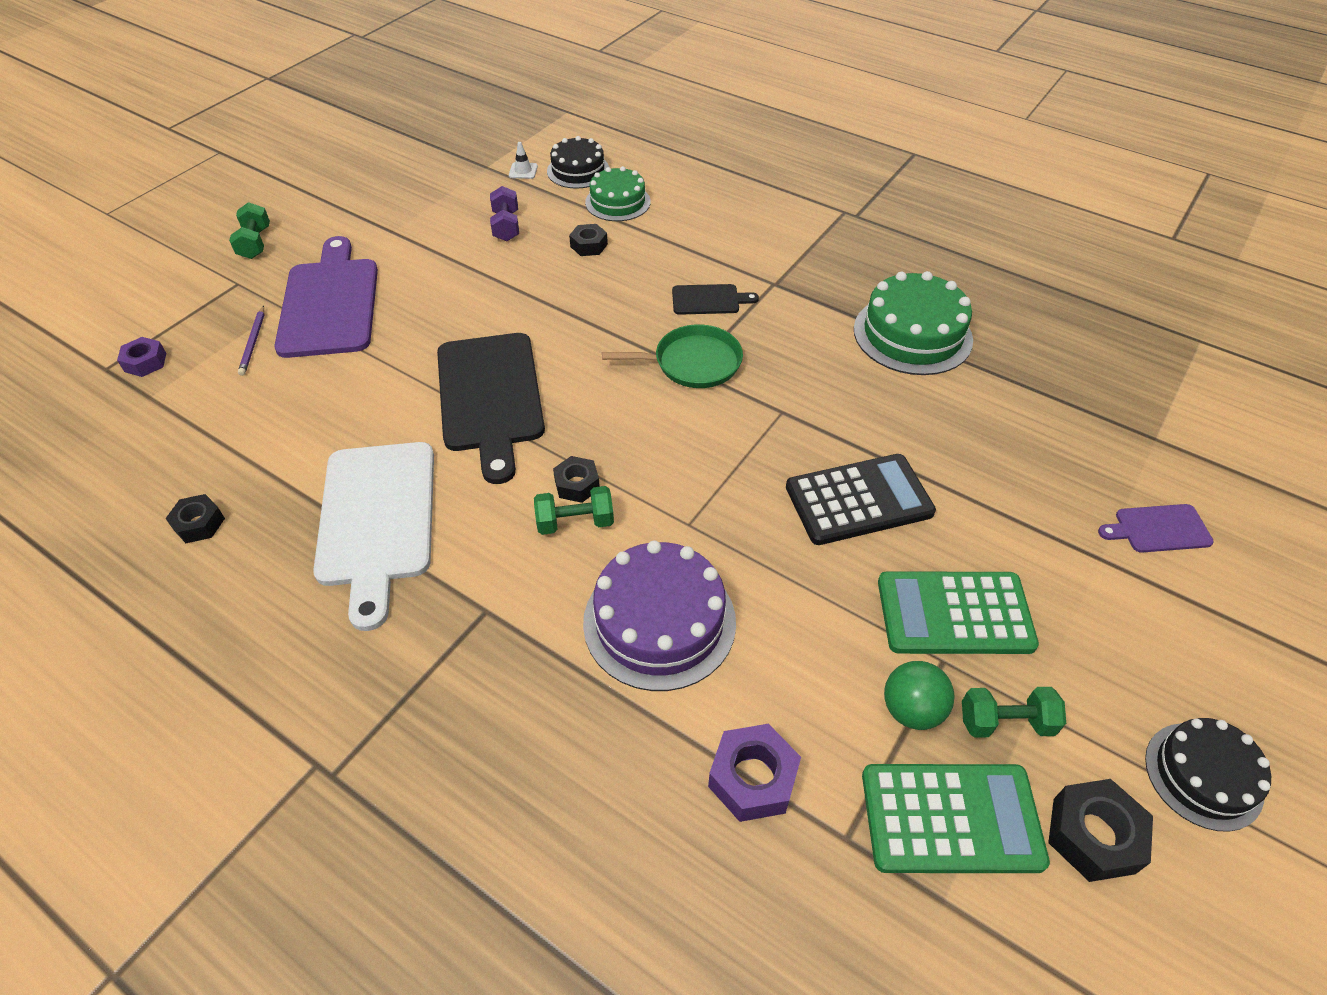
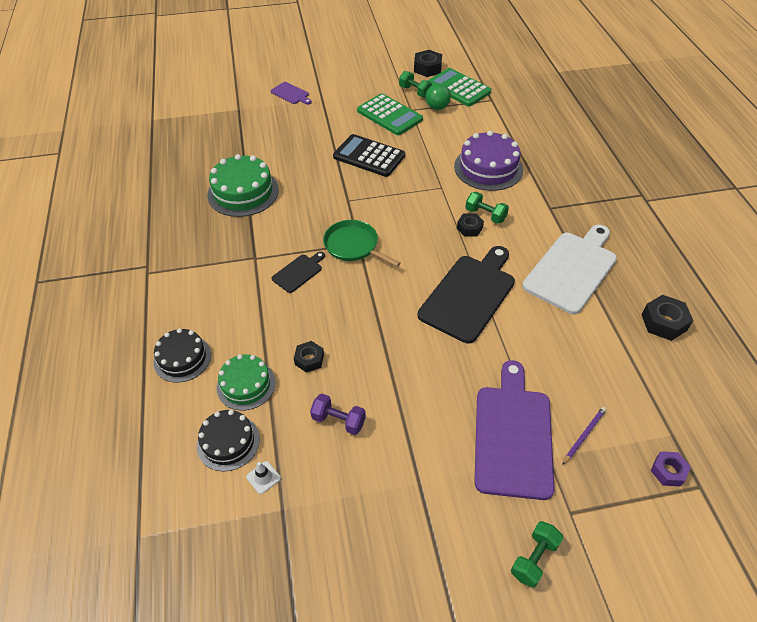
camera: 135 degrees left, 0 degrees up
black nut [165,494,225,543] -> black nut [641,295,693,341], size x1.52
purple cutting board [274,236,378,358] -> purple cutting board turned 150 degrees clockwise [474,360,555,500]
purple dumbbell [490,186,519,241] -> purple dumbbell turned 75 degrees clockwise [310,394,366,435]
black cutting board [672,284,759,315] -> black cutting board turned 90 degrees clockwise [272,252,325,293]
purple nut [708,724,801,822] -> none
black cake [1145,718,1271,832] -> black cake moved to [153,328,211,383]

